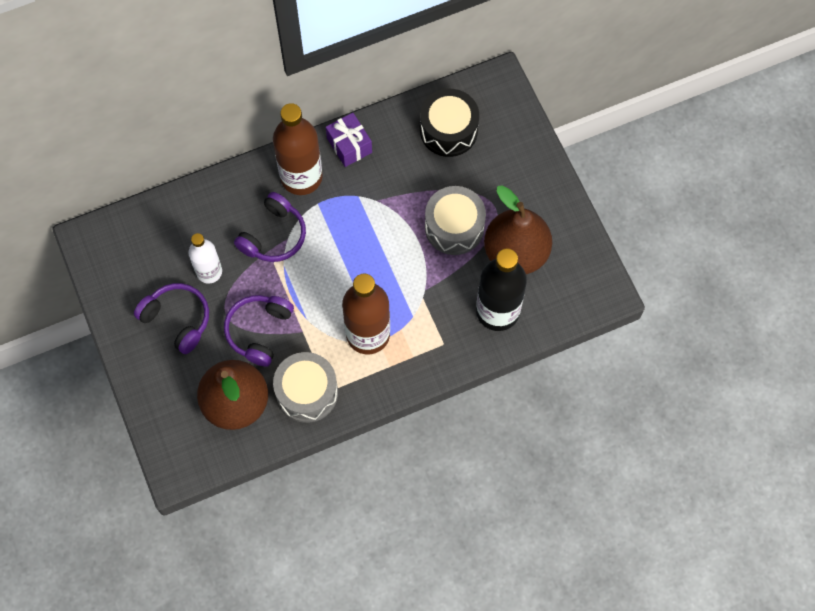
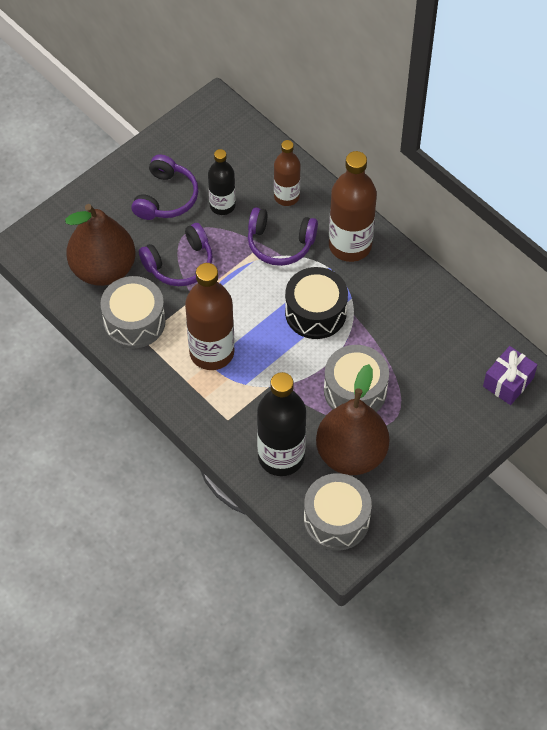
camera: 70 degrees right, 10 degrees down
white bottle [188,233,222,284] -> black bottle [208,149,236,215]
purple headphones [224,295,294,367] -> purple headphones turned 150 degrees clockwise [139,223,213,286]
purple gift [326,113,372,167] -> purple gift moved to [483,346,537,405]
black drum [420,89,479,157] -> black drum moved to [285,267,348,339]
none -> brown bottle [274,140,300,206]
none -> grey drum [304,473,372,551]

